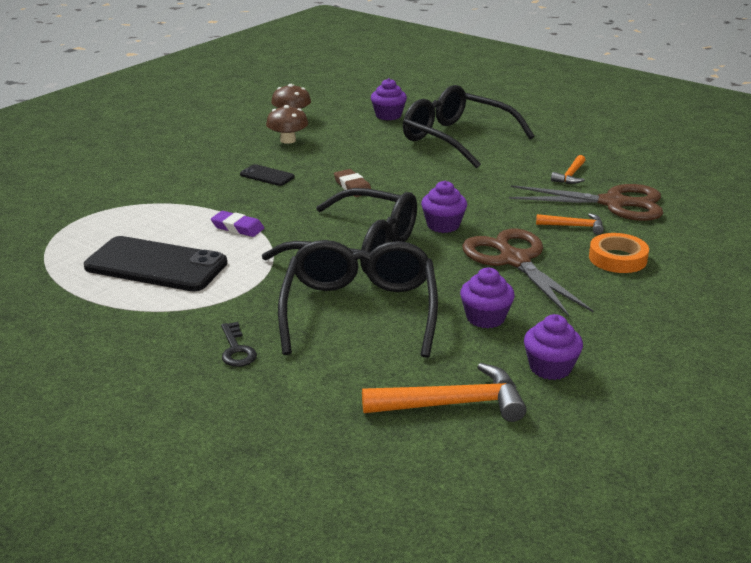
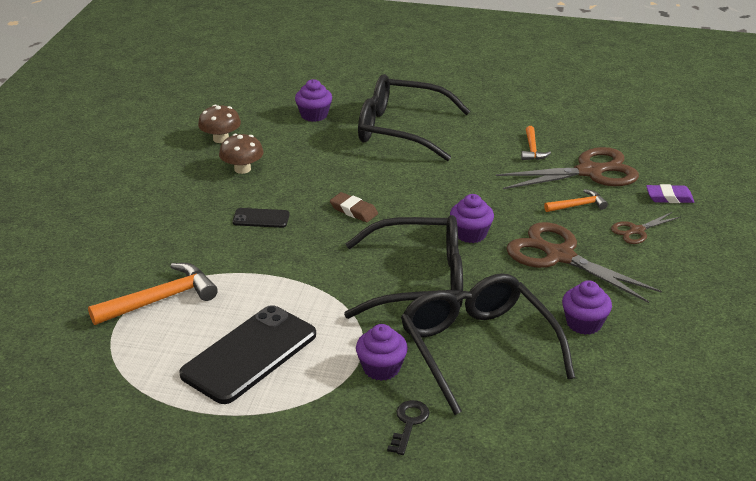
camera: 25 degrees left, 5 degrees up
black phone [84,236,227,291] -> black phone turned 45 degrees counterclockwise [179,305,316,404]
purple eraser [211,211,264,237] -> purple eraser moved to [646,184,694,203]
black key [221,322,257,367] -> black key turned 120 degrees counterclockwise [387,400,430,455]
orange hammer [362,363,527,422] -> orange hammer moved to [88,263,218,325]
purple cupcake [524,314,583,380] -> purple cupcake moved to [356,324,408,381]
orange tape [589,233,649,273] -> brown scissors [611,212,681,244]

